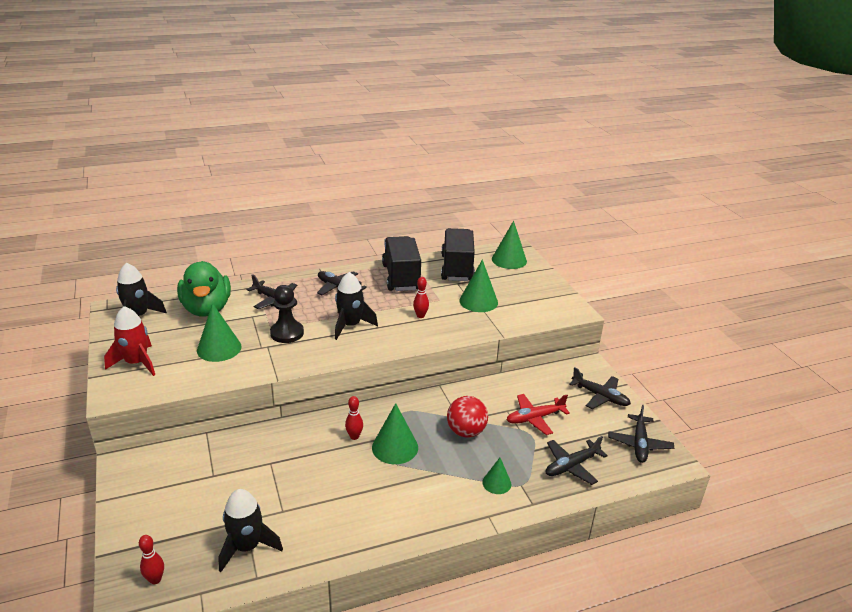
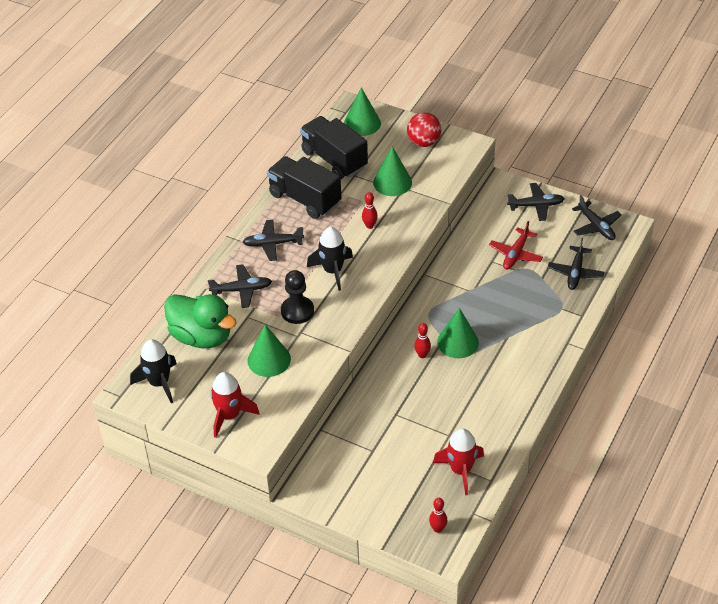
camera: 40 degrees left, 15 degrees up
black rocket [219,489,283,572] -> red rocket [433,428,484,495]
red ball [447,396,488,438] -> red ball moved to [407,112,441,147]
green cone [482,458,511,494] -> none

